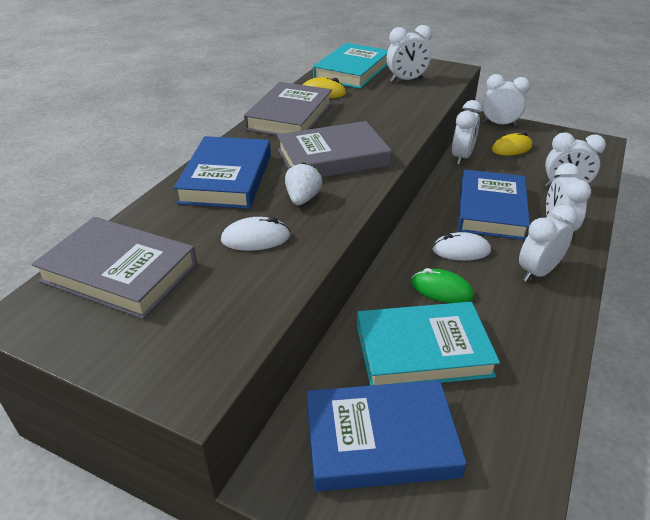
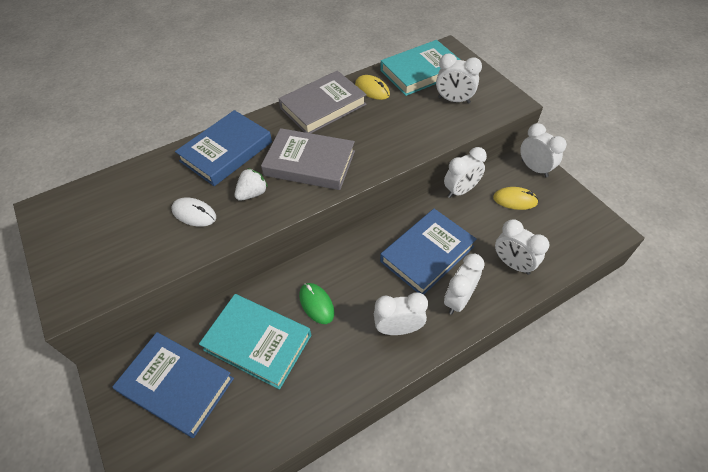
camera: 35 degrees right, 15 degrees up
grey book [32,217,197,319] -> none
white mouse [432,232,491,261] -> none

